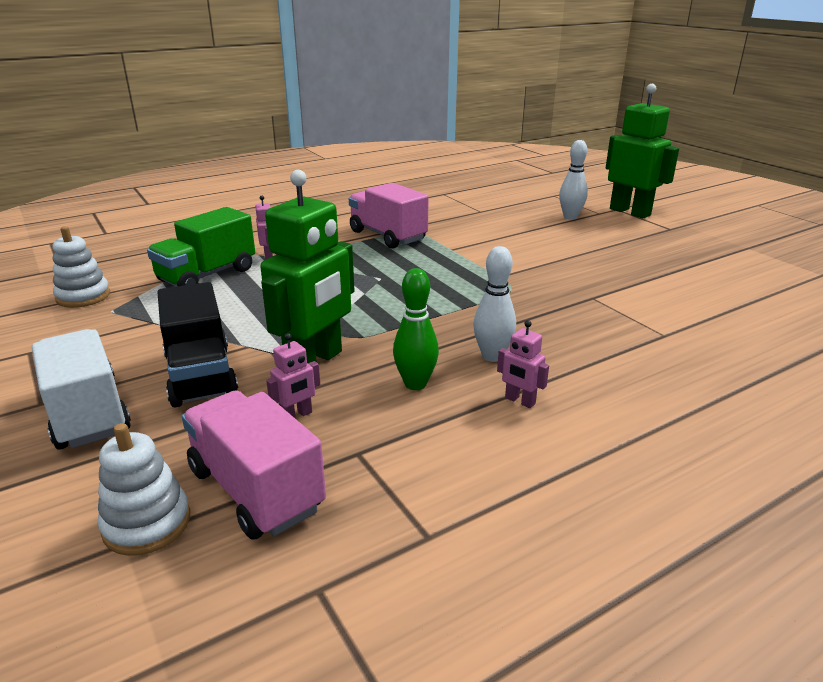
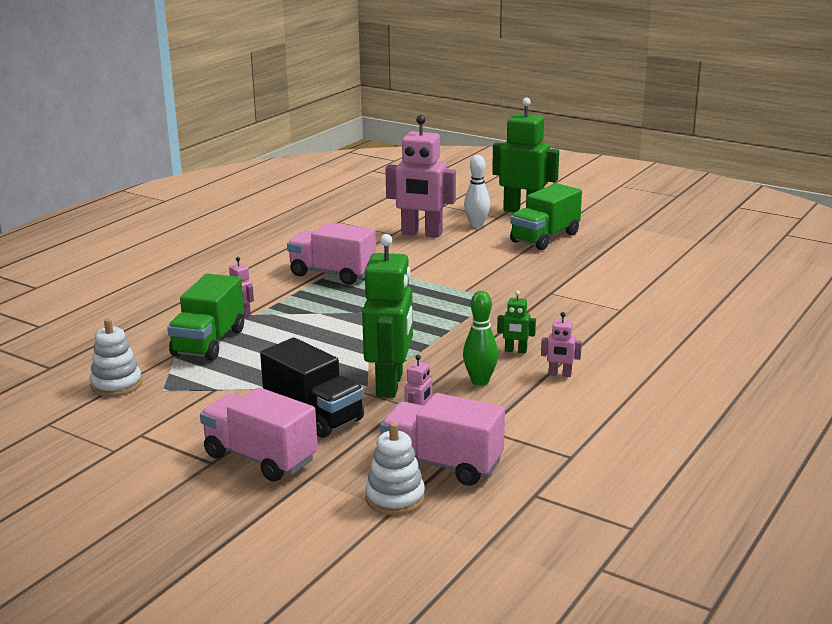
camera: 25 degrees left, 5 degrees down
white truck [32,329,131,450] -> pink truck [200,387,318,482]
white bowling pin [473,246,516,362] -> green robot [497,291,536,353]
none -> pink robot [385,115,456,238]
none -> green truck [510,183,582,250]

